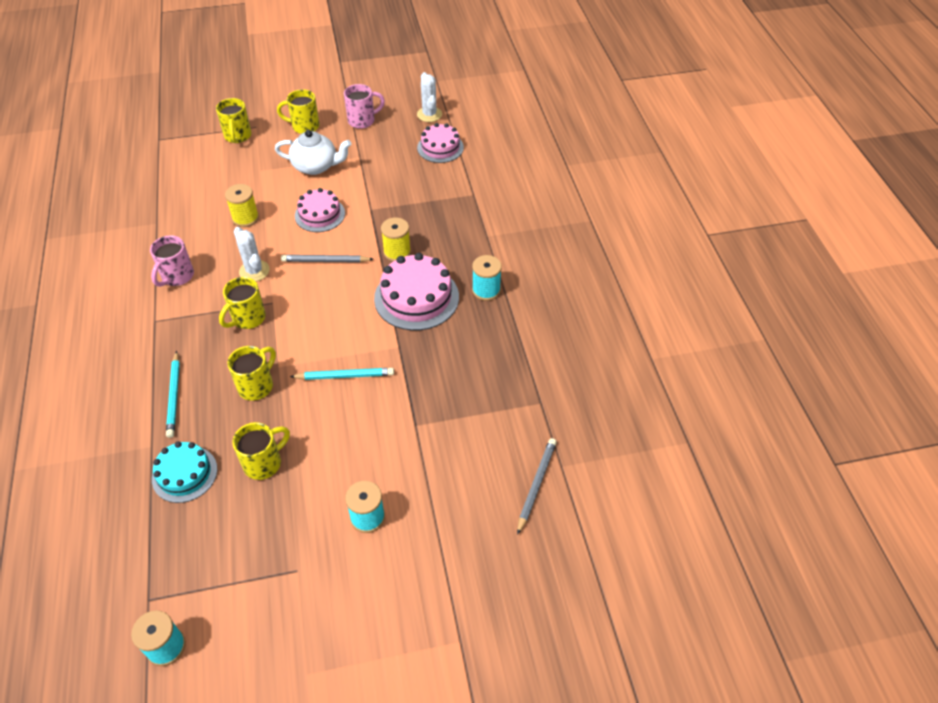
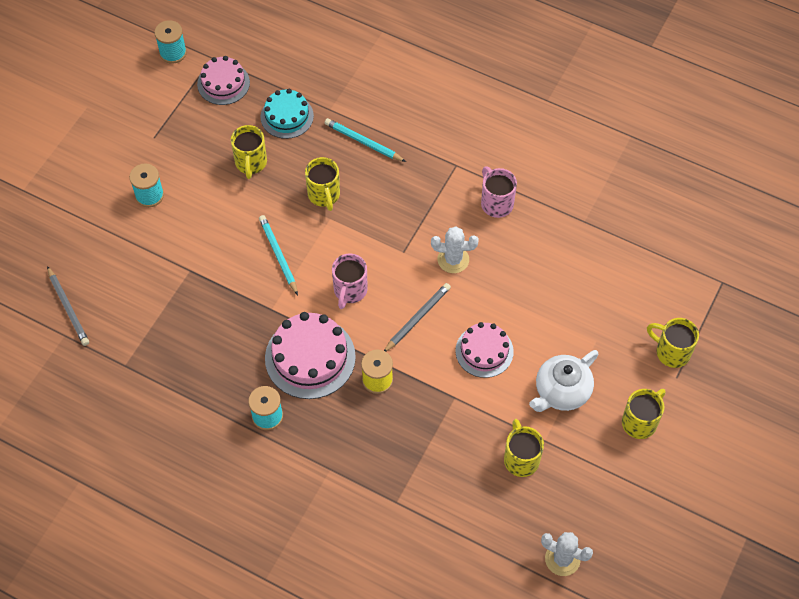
camera: 130 degrees right, 10 degrees up
yellow mug [219,277,266,329] -> yellow mug moved to [504,419,544,477]
yellow spool [225,184,259,227] -> none
turquoise pencil [290,368,394,380] -> turquoise pencil turned 120 degrees clockwise [259,215,298,295]
pink mug [344,84,385,129] -> pink mug moved to [332,254,368,309]
pink cake [417,123,464,163] -> pink cake moved to [197,56,250,105]

